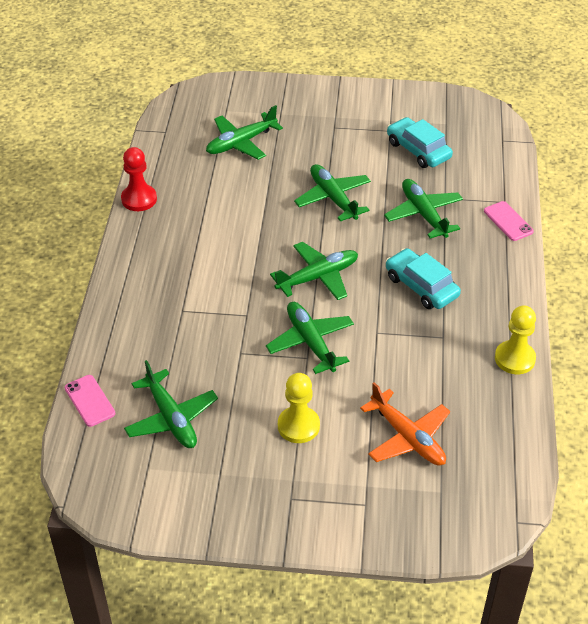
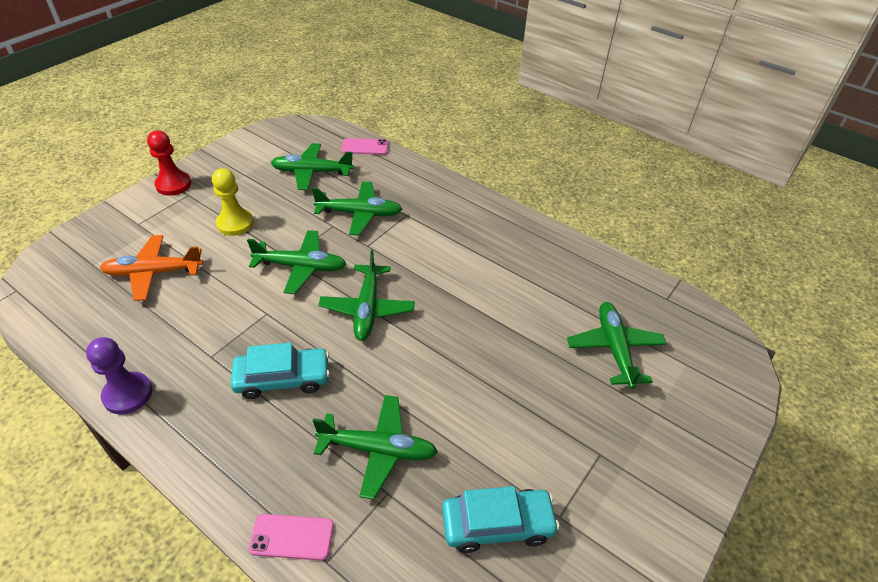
camera: 120 degrees right, 0 degrees up
red pawn [121,147,157,211] -> red pawn moved to [147,131,191,195]
green plane [294,164,371,221] -> green plane moved to [312,182,402,236]
yellow pawn [495,306,536,374] -> purple pawn [86,337,152,415]

